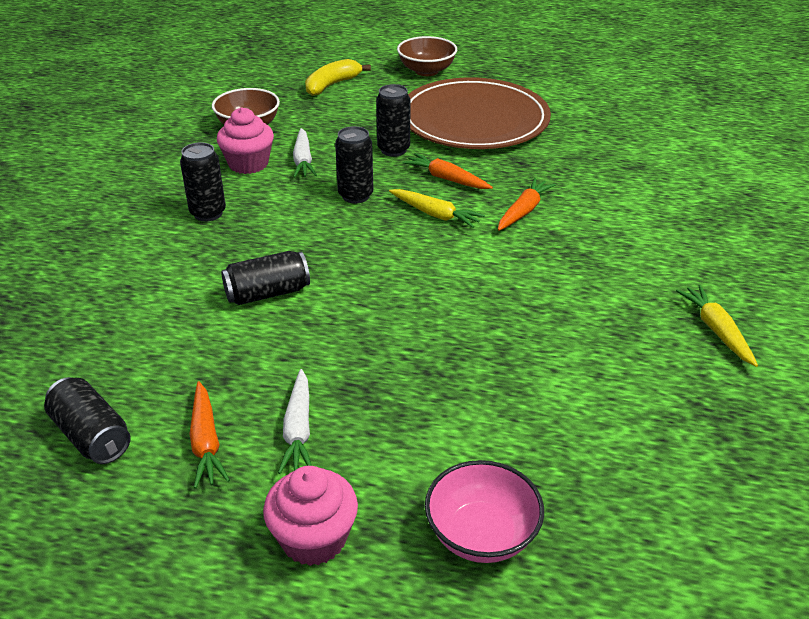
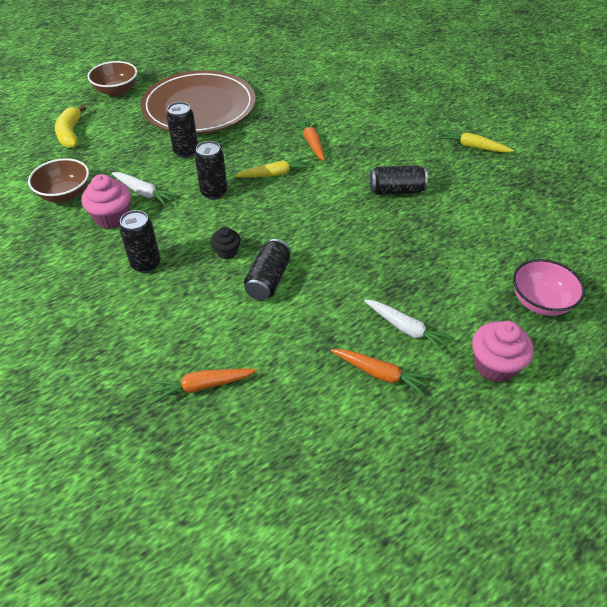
camera: 50 degrees left, 10 degrees up
black can [44,377,131,464] -> black can moved to [370,165,428,195]
orange carrot [402,153,493,189] -> orange carrot moved to [152,369,257,402]
none -> black cupcake [211,227,241,259]

